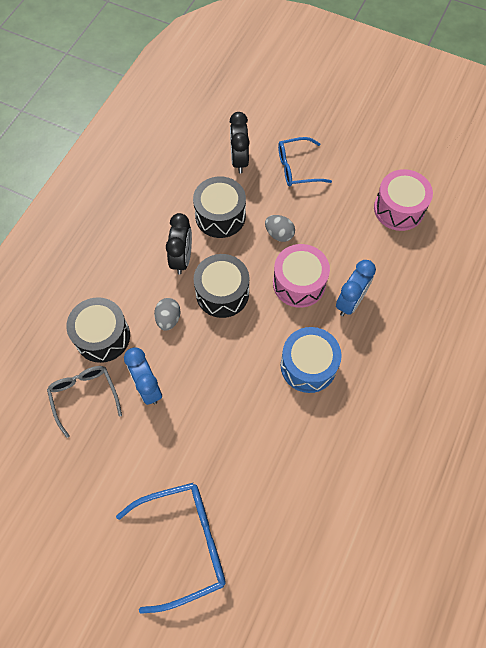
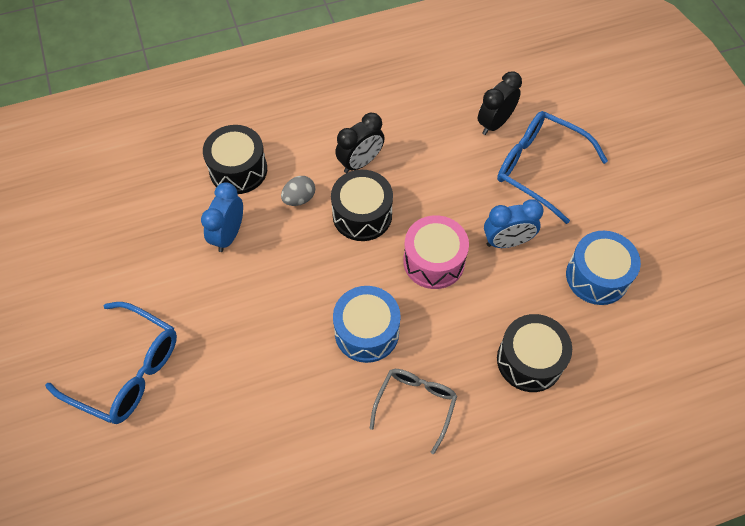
camera: 45 degrees right, 5 degrees down
grey glasses [47,366,122,438] -> grey glasses moved to [370,369,457,454]
black drum [193,176,246,238] -> black drum moved to [497,314,572,392]
grey egg [265,215,295,242] -> none
blue glasses [278,137,332,187] -> blue glasses [497,111,608,224], size x1.54
blue clock [336,260,376,316] -> blue clock moved to [484,199,544,248]
pink drum [374,169,433,231] -> blue drum [566,231,641,305]

